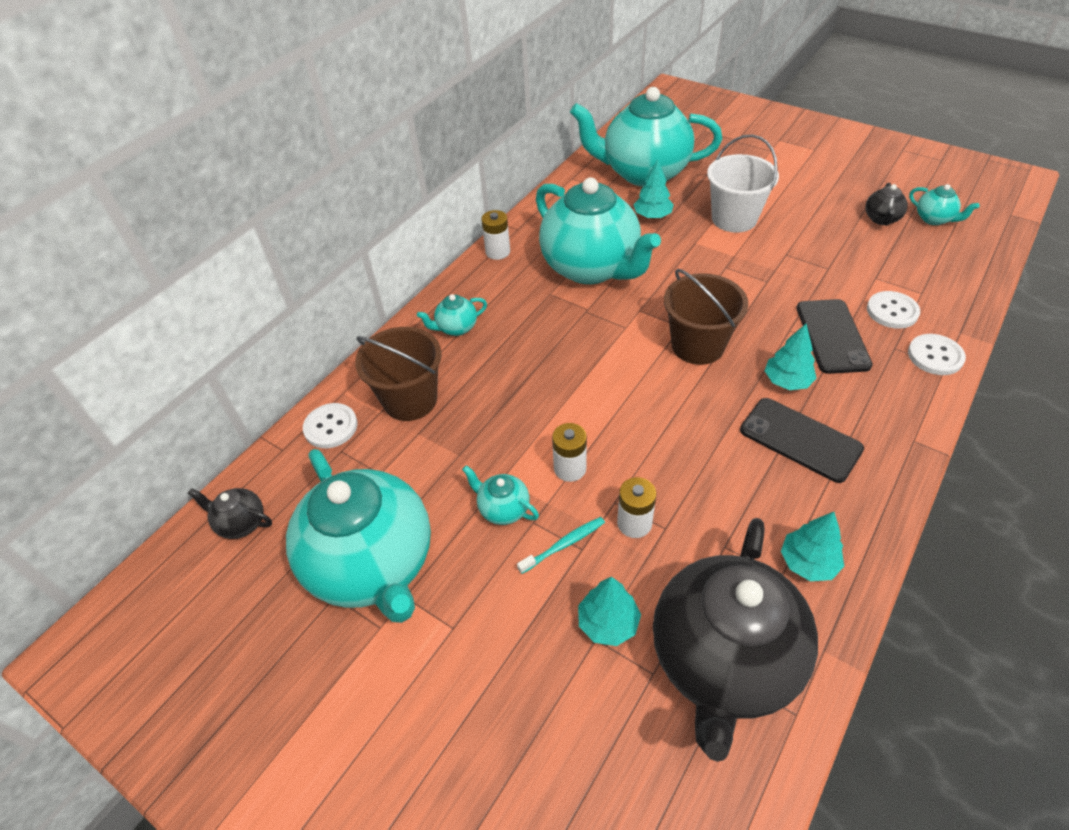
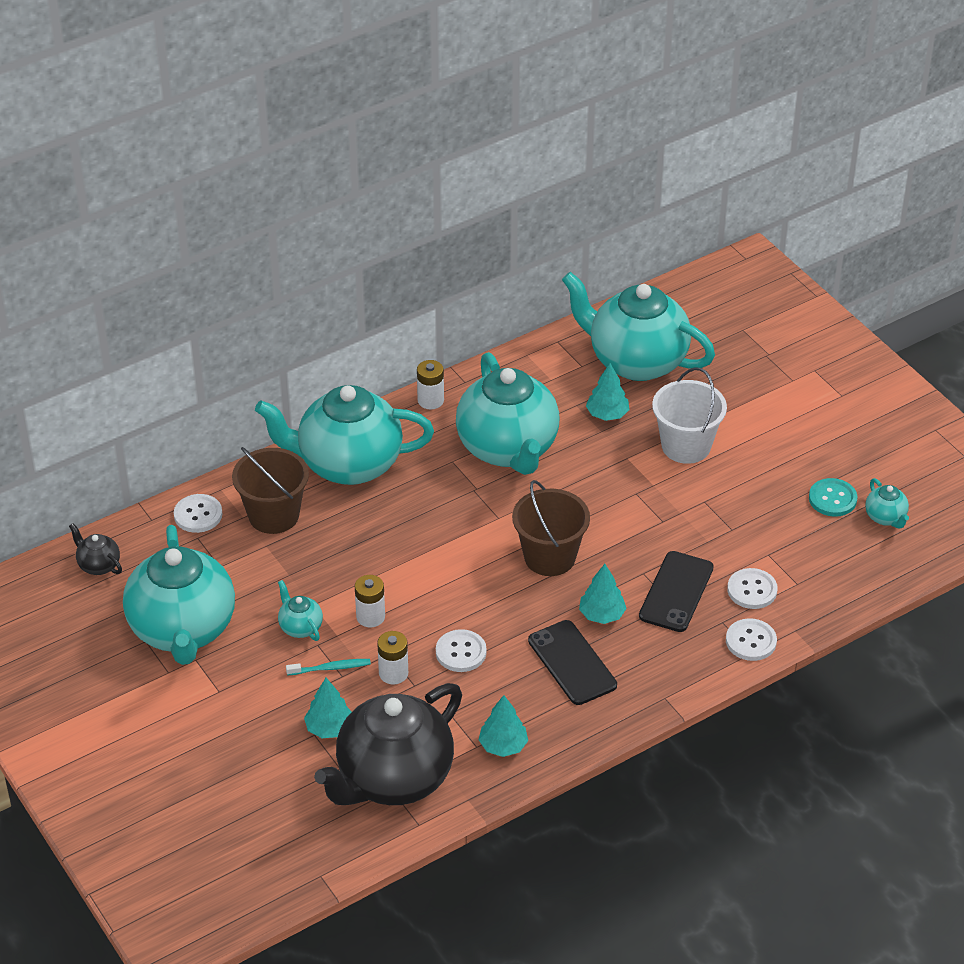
camera: 20 degrees right, 5 degrees down
turquoise teapot [417,294,487,336] -> turquoise teapot [255,385,434,485], size x2.48
black teapot [865,183,908,225] -> turquoise button [809,478,857,517]
none -> white button [436,629,487,672]

